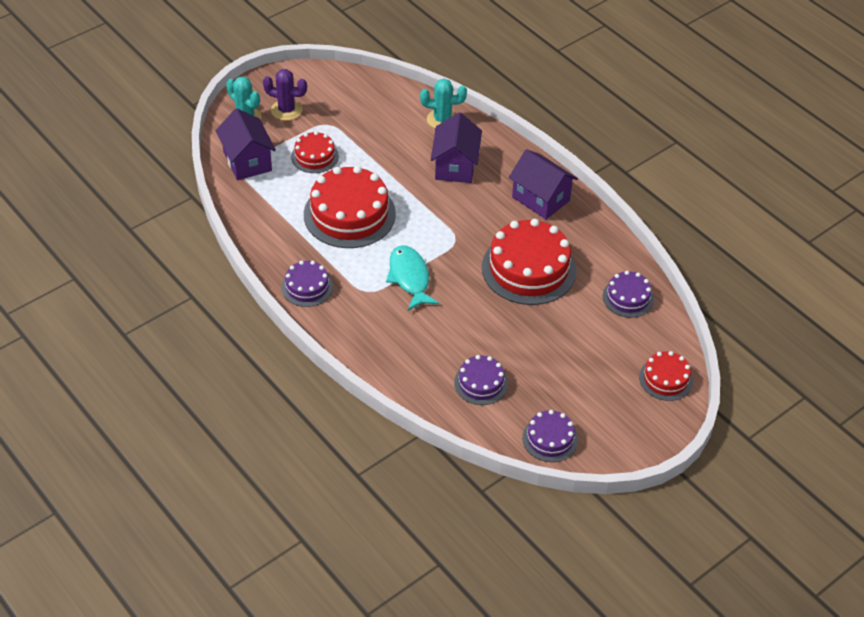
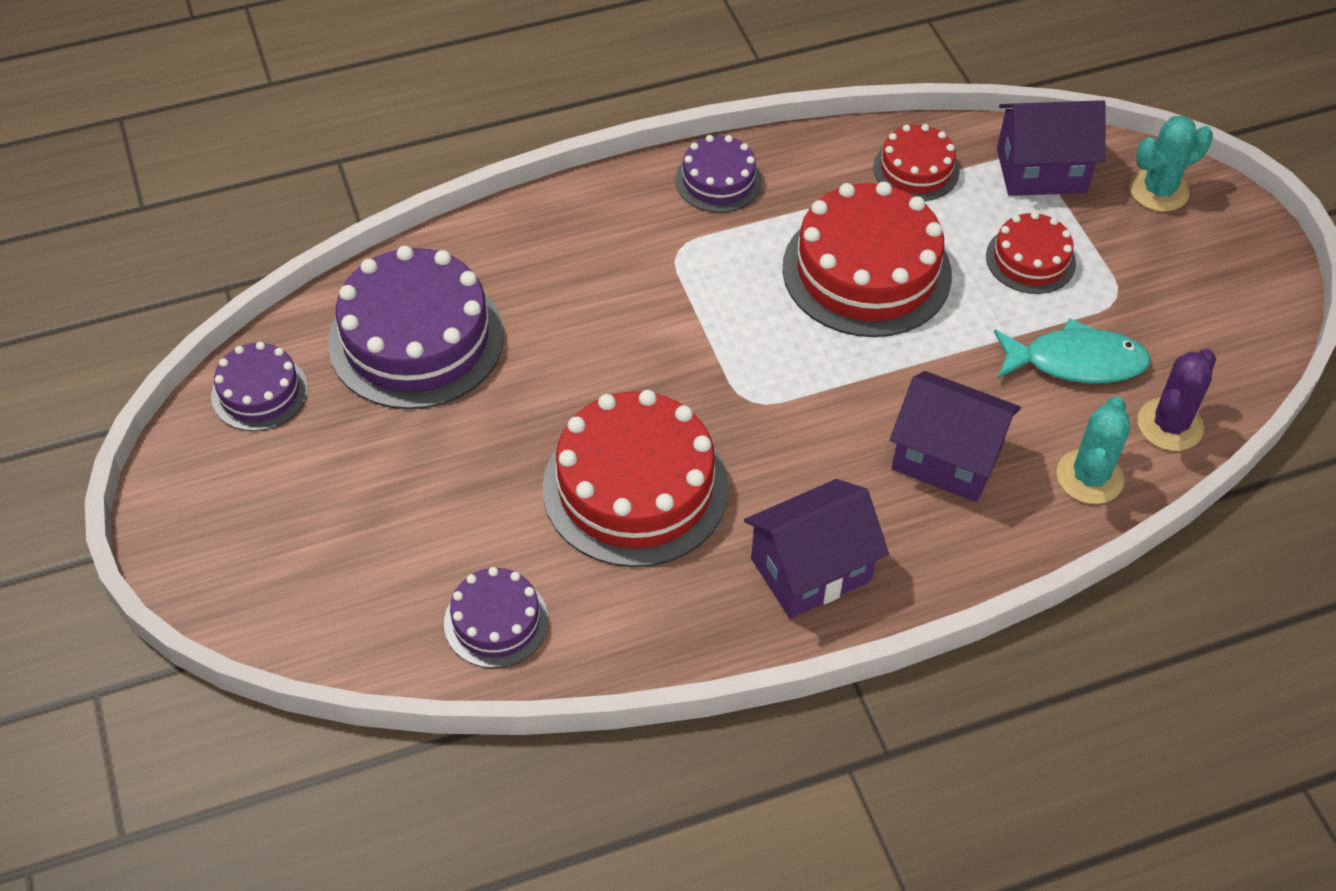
camera: 110 degrees right, 5 degrees up
purple cactus [263,69,307,121] -> purple cactus moved to [1137,349,1216,451]
turquoise fish [386,246,439,311] -> turquoise fish moved to [994,318,1151,384]
purple cake [454,355,508,405] -> purple cake [328,246,504,409], size x1.88
red cake [639,351,693,401] -> red cake moved to [873,124,960,201]

